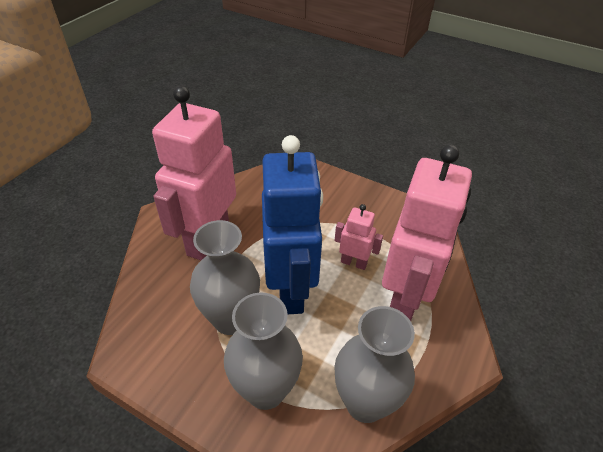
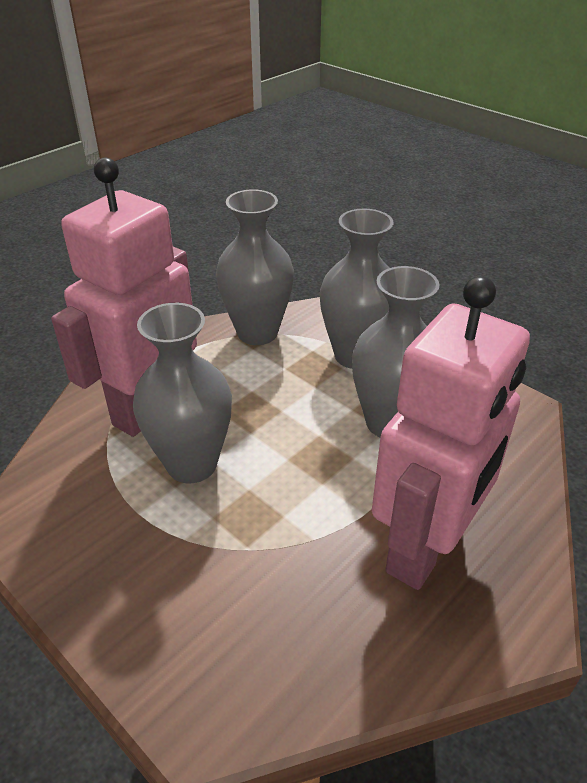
camera: 165 degrees left, 5 degrees down
blue robot [262,135,323,314] -> none
pink robot [334,204,383,270] -> grey vase [133,303,232,483]

